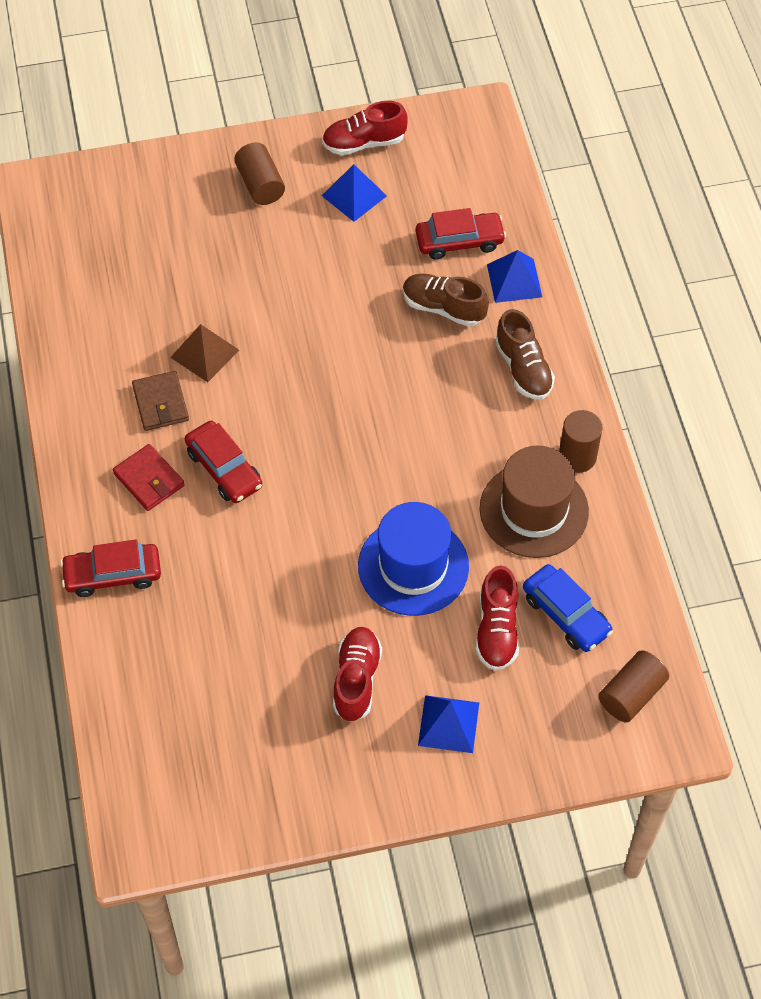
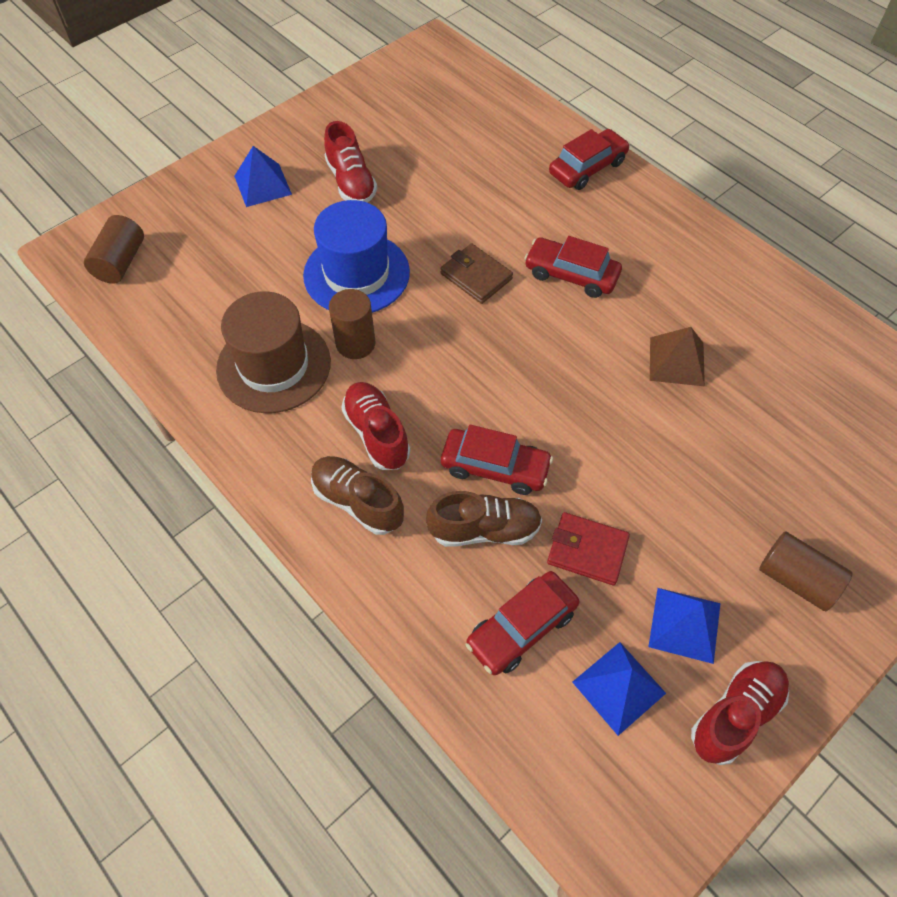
camera: 150 degrees right, 0 degrees up
red wallet [113,444,185,511] -> red wallet moved to [547,512,630,585]
brown wallet [132,371,189,431] -> brown wallet moved to [441,244,513,304]
red shoe [476,565,519,671] -> red shoe moved to [341,382,410,470]
blue pyramid [487,250,542,303] -> blue pyramid moved to [572,642,666,736]
blue car [523,564,613,652] -> none
brown cylinder [559,410,603,473] -> brown cylinder moved to [329,289,376,359]
none -> red car [441,425,553,495]

